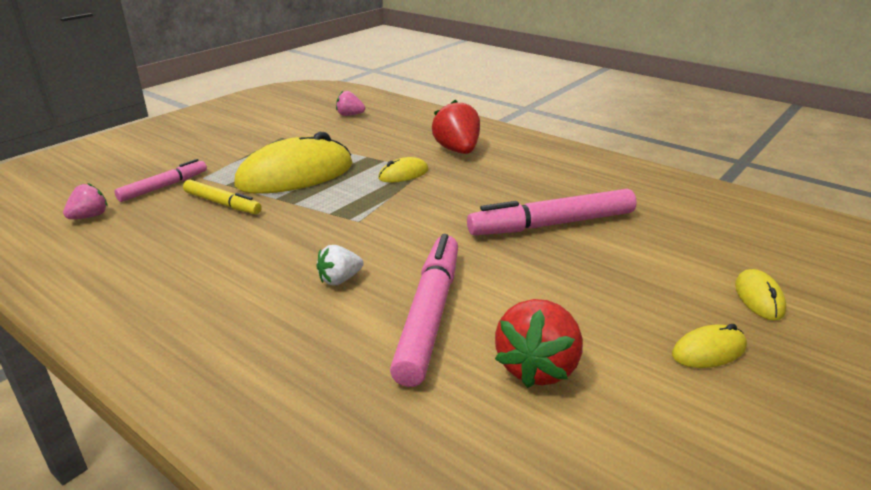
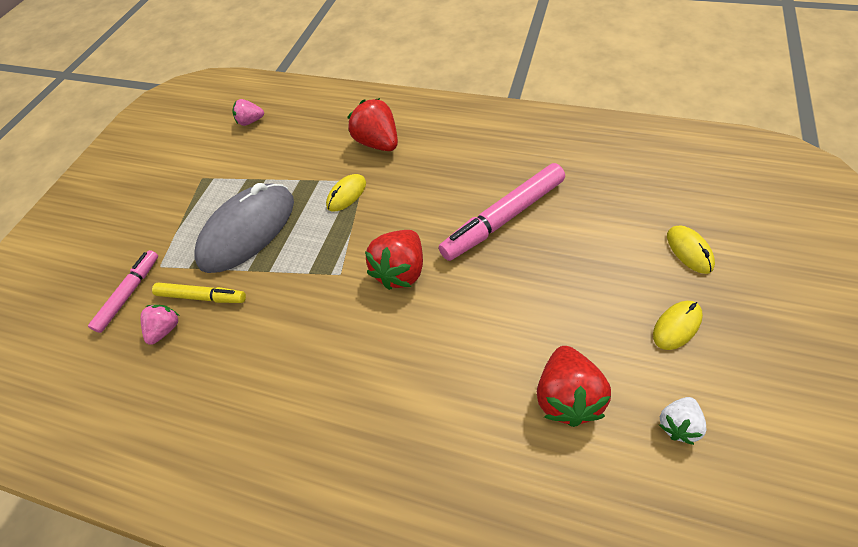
camera: 15 degrees left, 25 degrees up
pink strawberry [63,183,108,219] -> pink strawberry moved to [141,305,179,345]
yellow mouse [234,132,353,194] -> grey mouse [194,183,294,273]
white strawberry [316,245,363,285] -> white strawberry moved to [659,397,706,445]
pink marker [390,234,458,387] -> none
none -> red strawberry [365,230,423,290]

